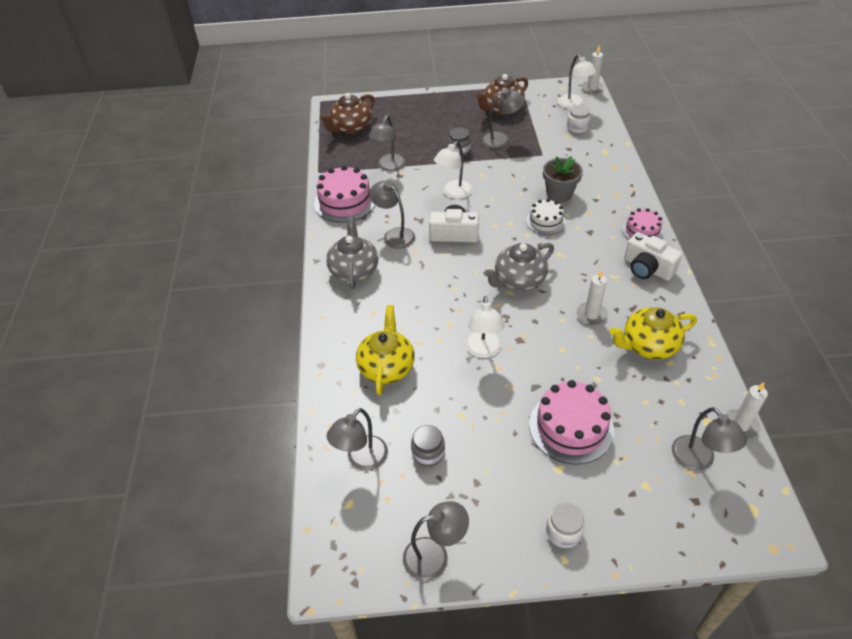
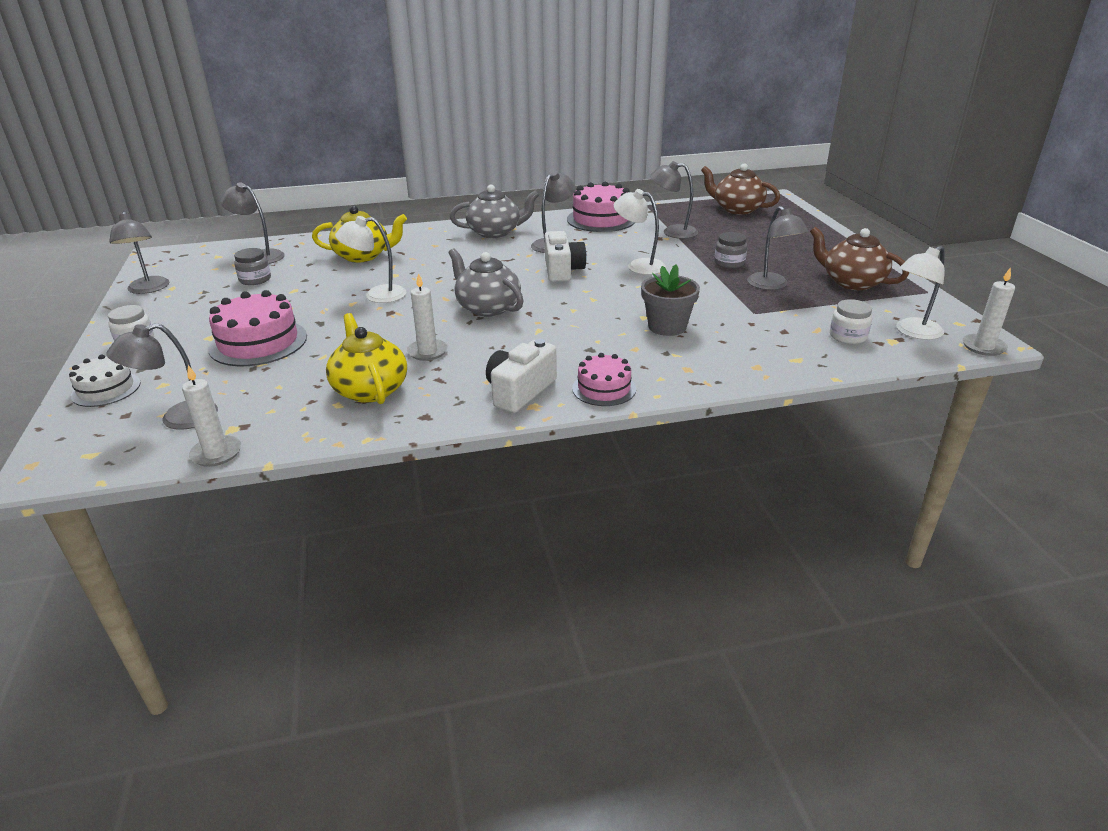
camera: 80 degrees right, 15 degrees down
white cake [526,199,566,235] -> white cake moved to [69,355,141,407]

